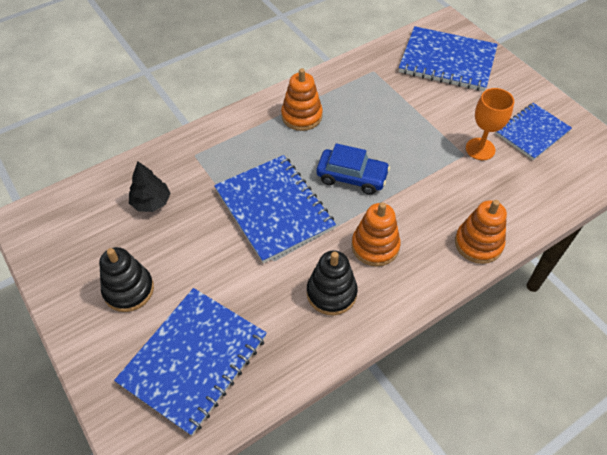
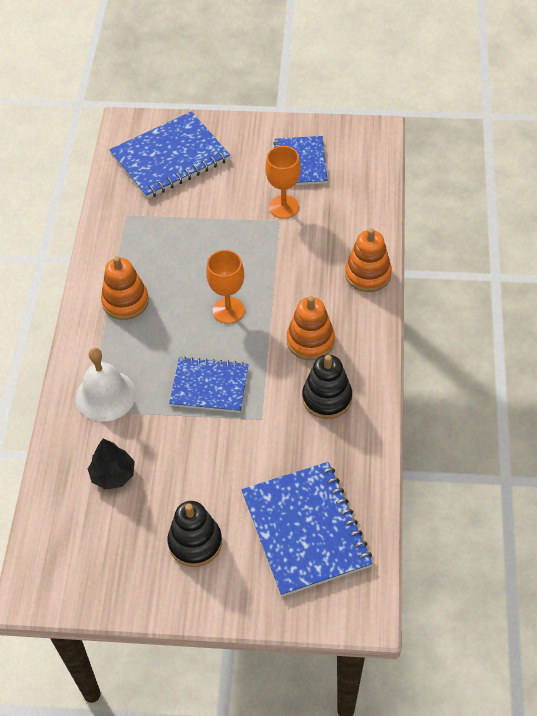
camera: 50 degrees left, 0 degrees up
blue notebook [214,155,336,263] -> blue notebook [169,357,249,413], size x0.64
blue car [316,143,390,195] -> orange goblet [206,250,245,324]
none -> white bell [76,348,136,422]

